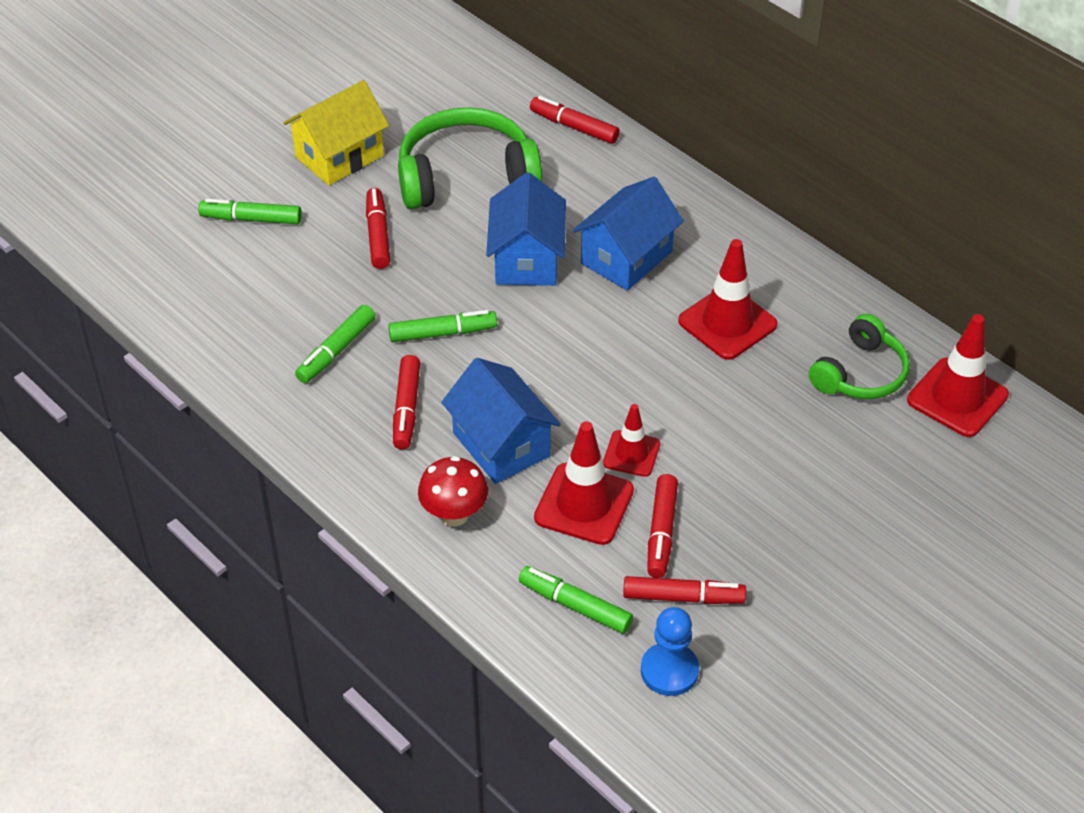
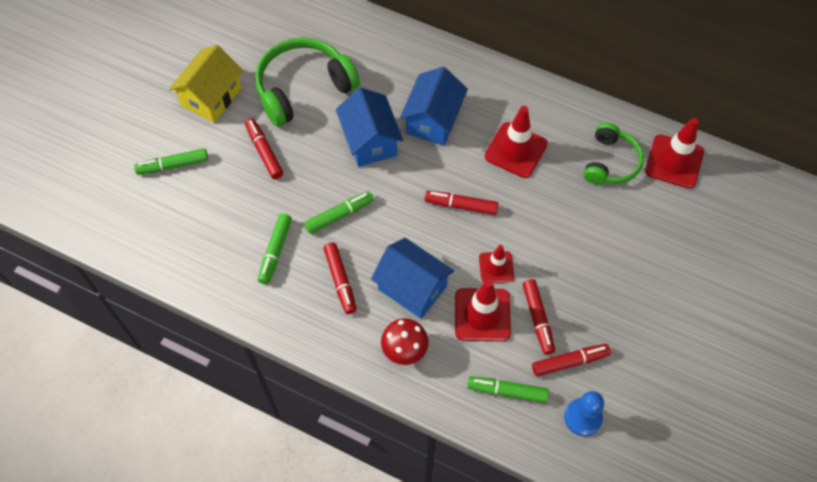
camera: 20 degrees left, 15 degrees up
red marker [530,96,620,144] -> red marker moved to [425,191,499,215]

